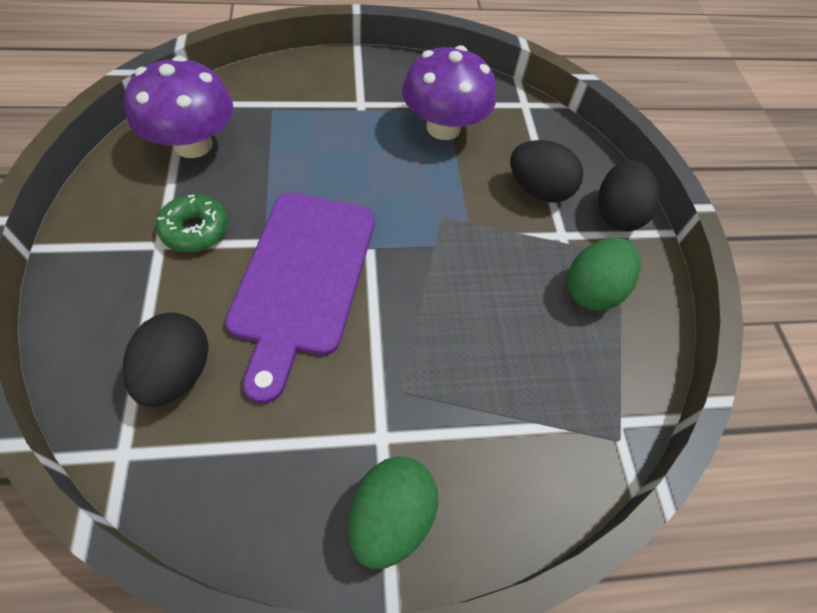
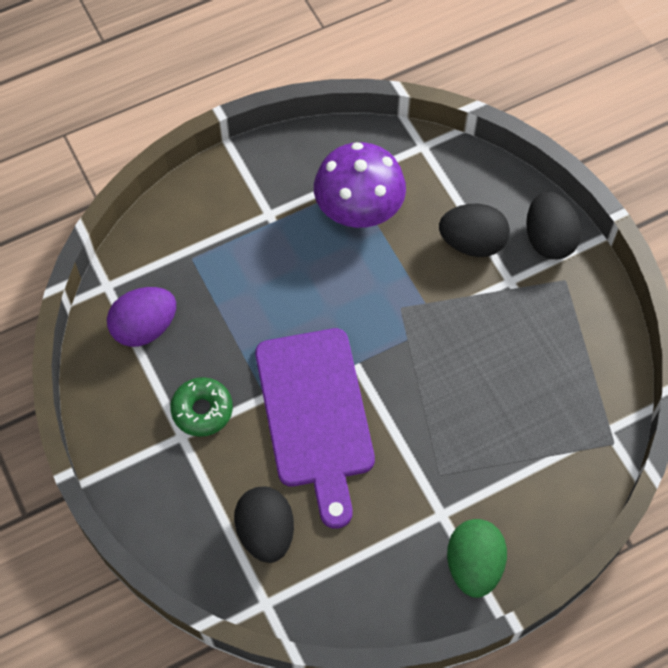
camera: 15 degrees left, 5 degrees up
purple mushroom [124,56,233,158] -> purple egg [107,287,176,347]
green egg [567,238,641,311] -> none

